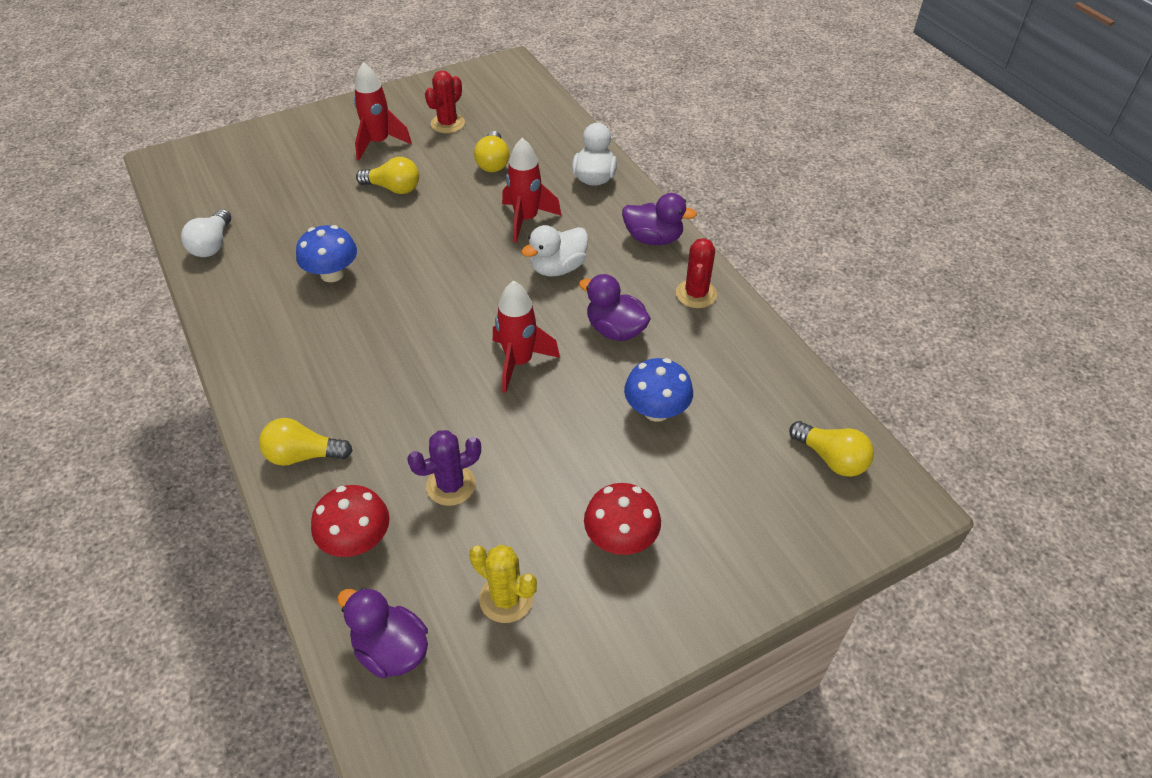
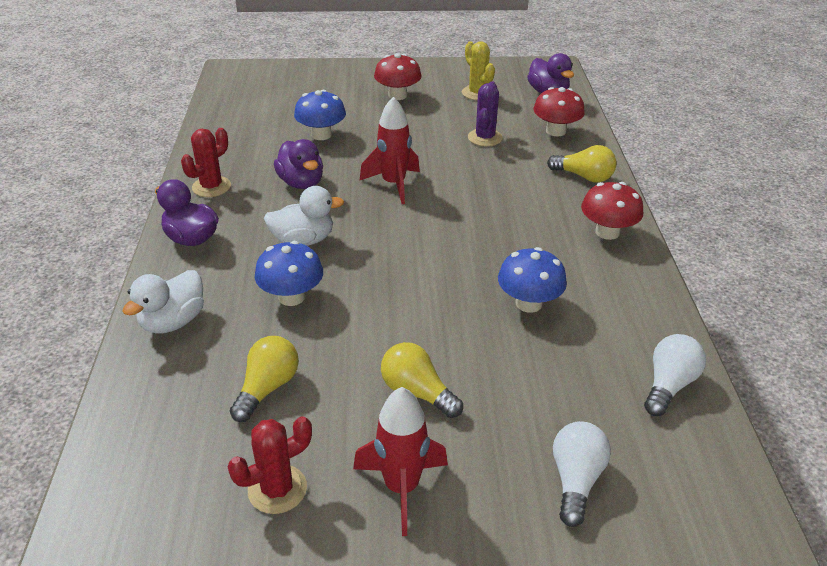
camera: 155 degrees left, 10 degrees down
purple cactus [407,430,481,506] -> purple cactus turned 75 degrees counterclockwise [468,81,503,147]
red rocket [502,138,562,243] -> blue mushroom [255,241,323,306]
yellow light bulb [789,421,874,477] -> none
none -> white light bulb [553,421,611,527]
none -> red mushroom [581,182,643,240]

